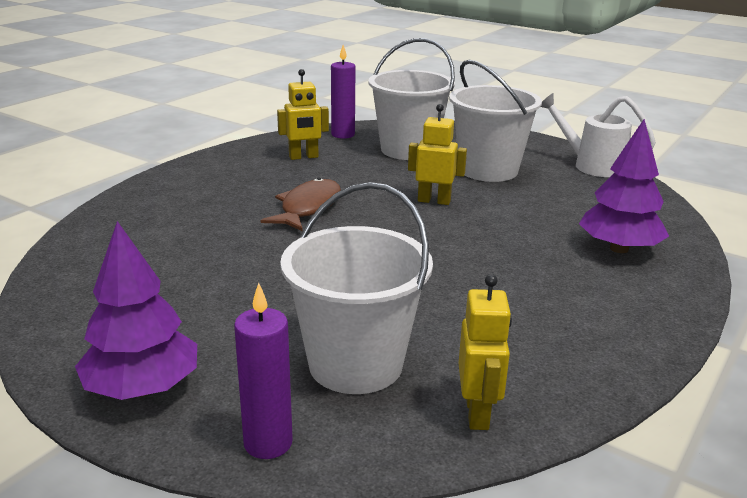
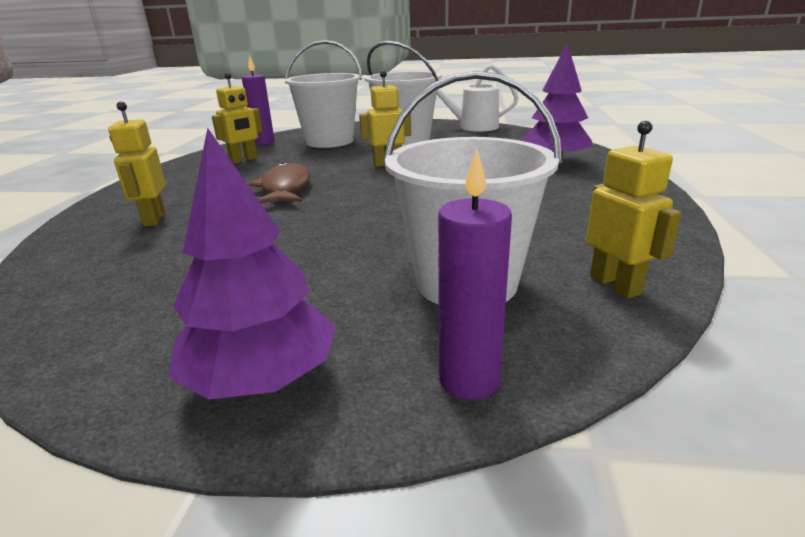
camera: 25 degrees left, 0 degrees up
none -> yellow robot [108,101,166,227]

